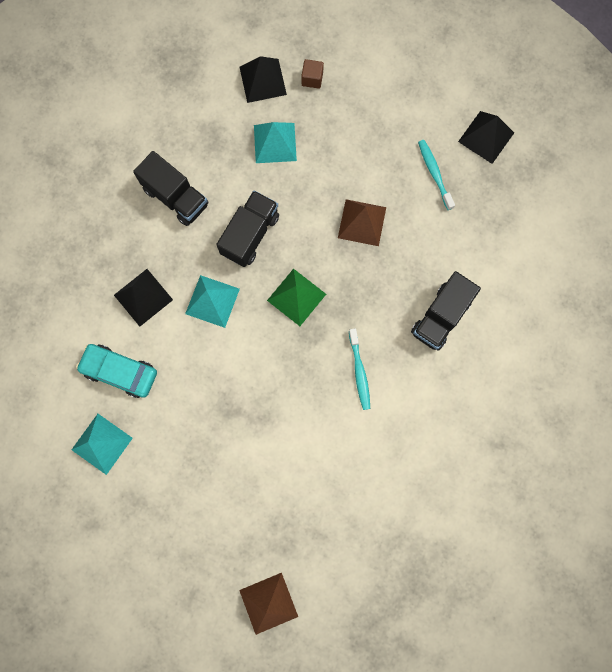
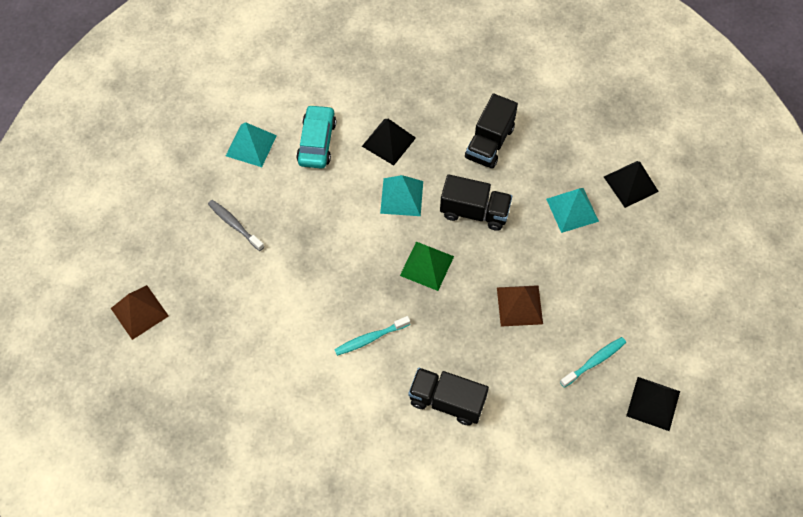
camera: 75 degrees right, 15 degrees down
brown cube [301,59,324,89] -> none
none -> grey toothbrush [208,200,264,251]

